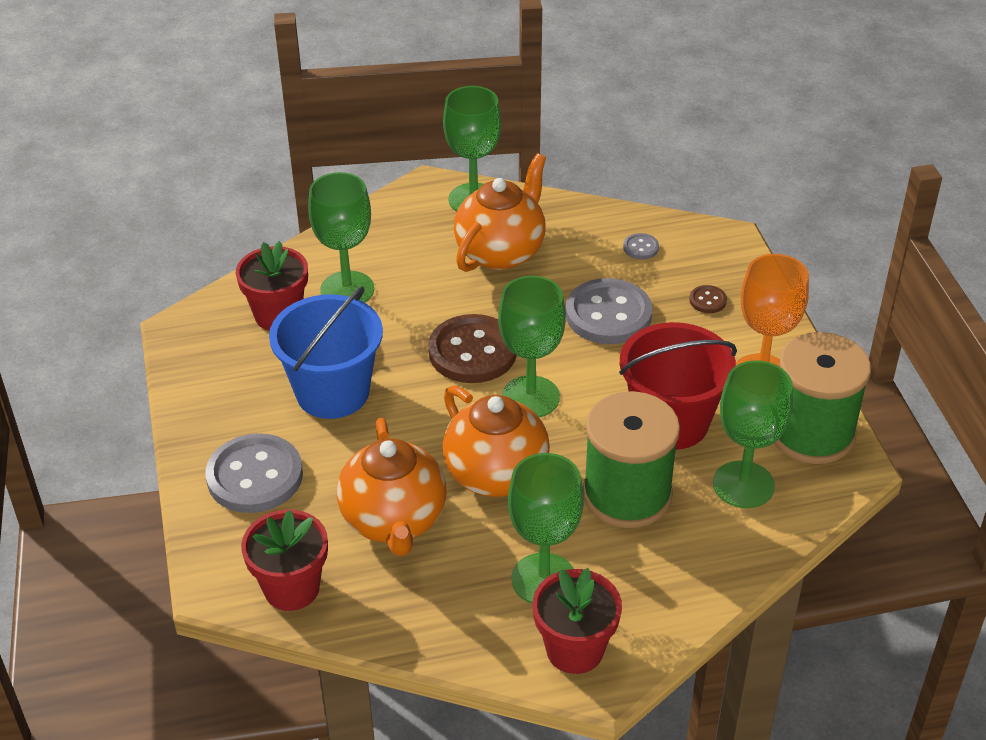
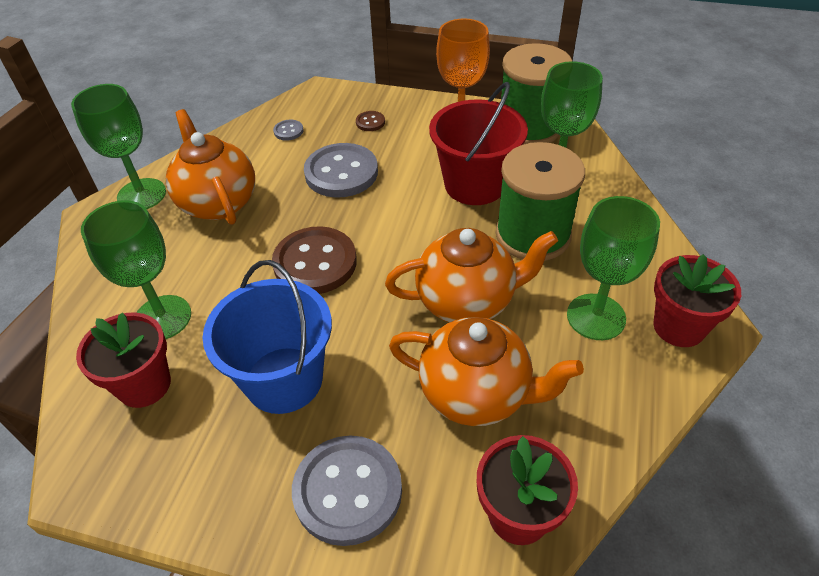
camera: 60 degrees left, 5 degrees up
green goblet [498,276,566,417] -> none

